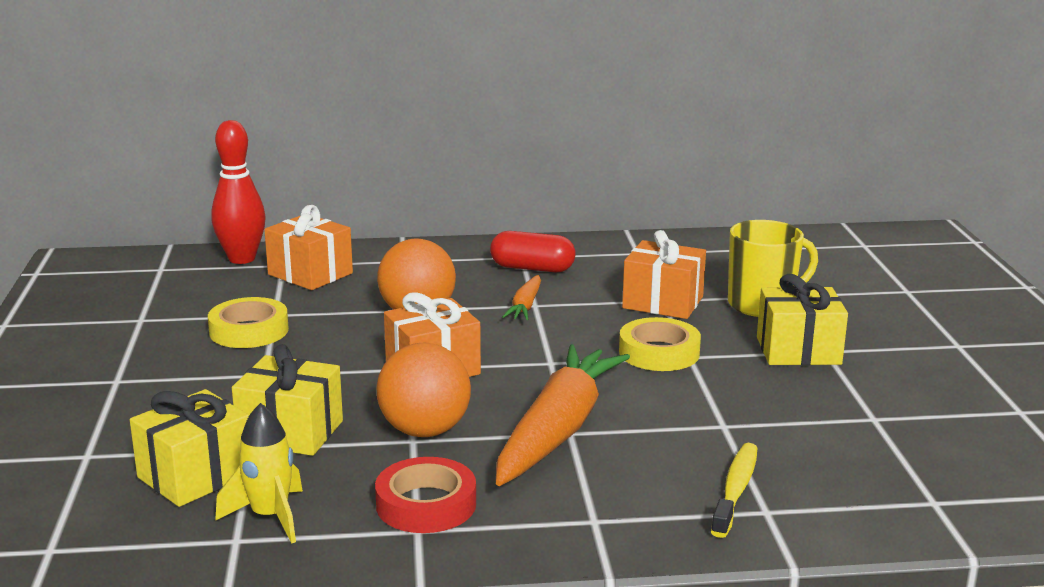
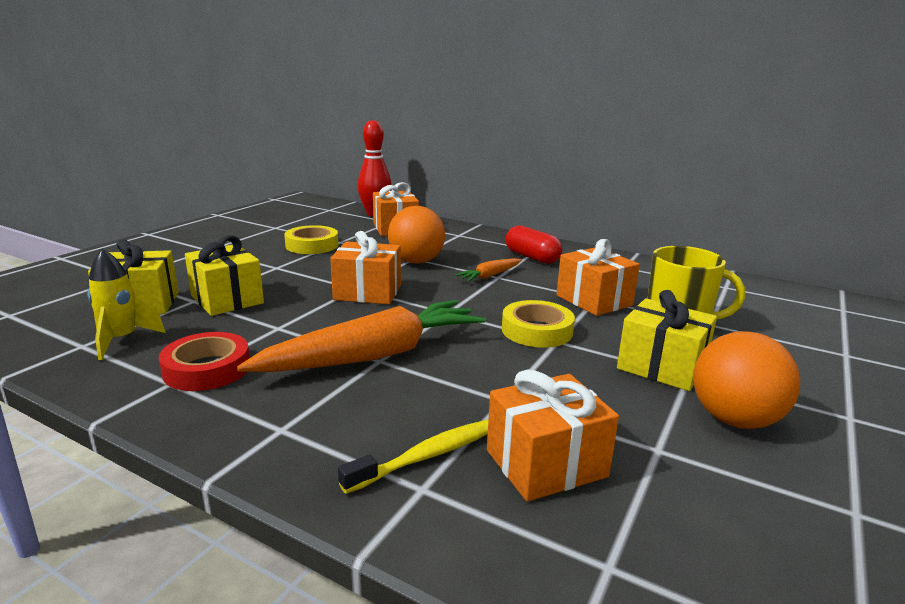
camera: 35 degrees right, 0 degrees up
orange ball [377,343,471,437] -> orange ball moved to [693,331,800,429]
none -> orange gift [487,369,619,502]

